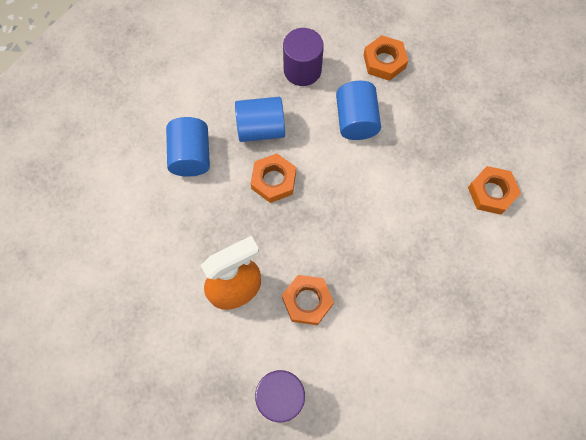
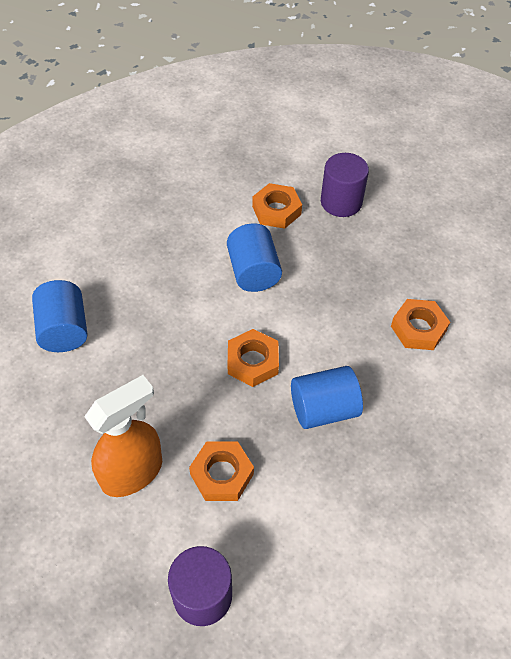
camera: 10 degrees left, 15 degrees down
blue cylinder [235,97,285,142] -> blue cylinder moved to [291,366,363,429]
orange nut [250,153,296,203] -> orange nut moved to [228,329,279,387]
purple cylinder [283,28,324,86] -> purple cylinder moved to [321,153,369,217]

